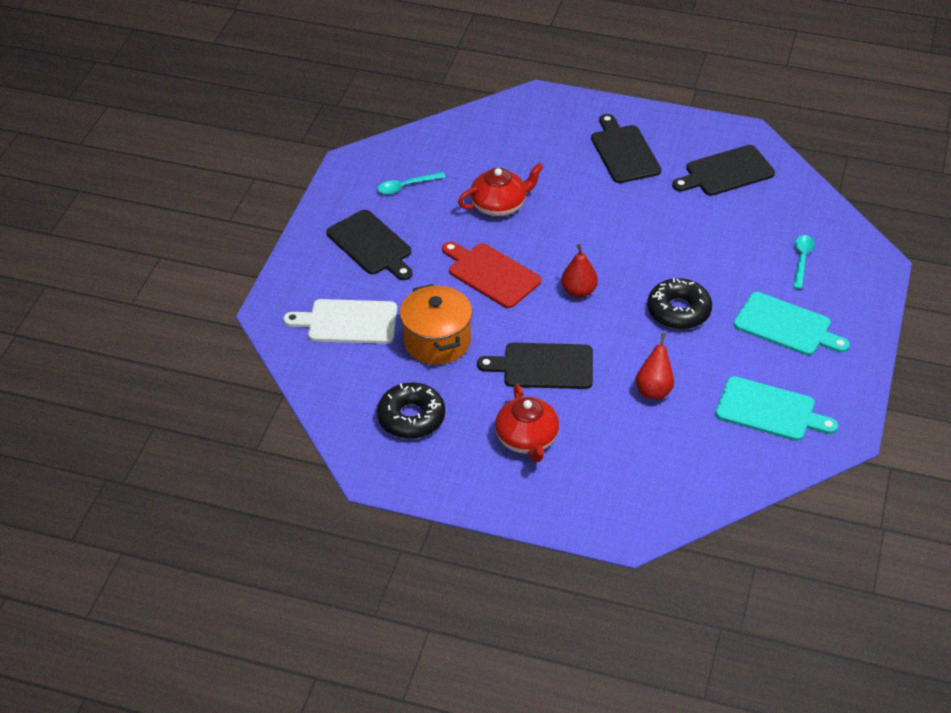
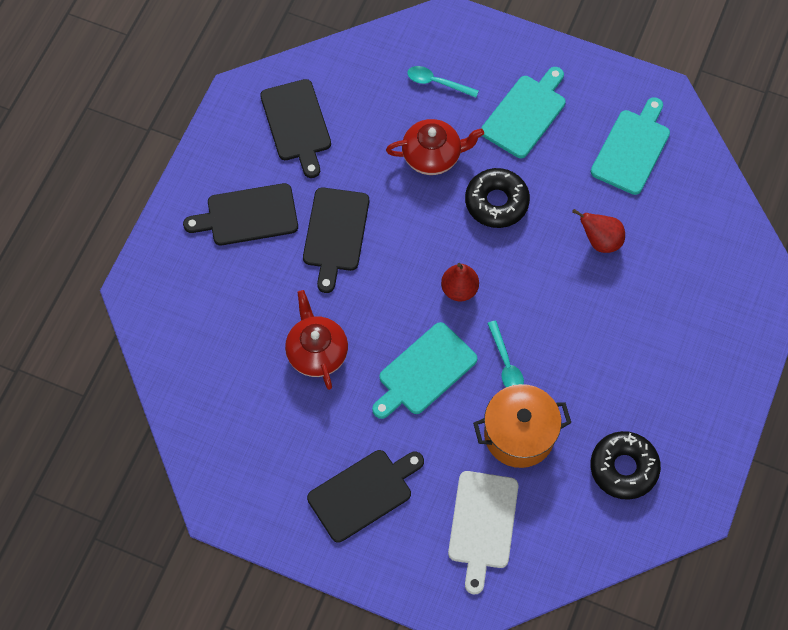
camera: 85 degrees left, 20 degrees up
turquoise spoon [377,172,445,194] -> turquoise spoon moved to [487,321,524,387]
red cutting board [442,241,541,308] -> turquoise cutting board [372,322,478,419]
black cutting board [477,343,593,389] -> black cutting board moved to [303,188,369,293]
red teapot [495,384,559,462] -> red teapot moved to [386,119,484,175]

